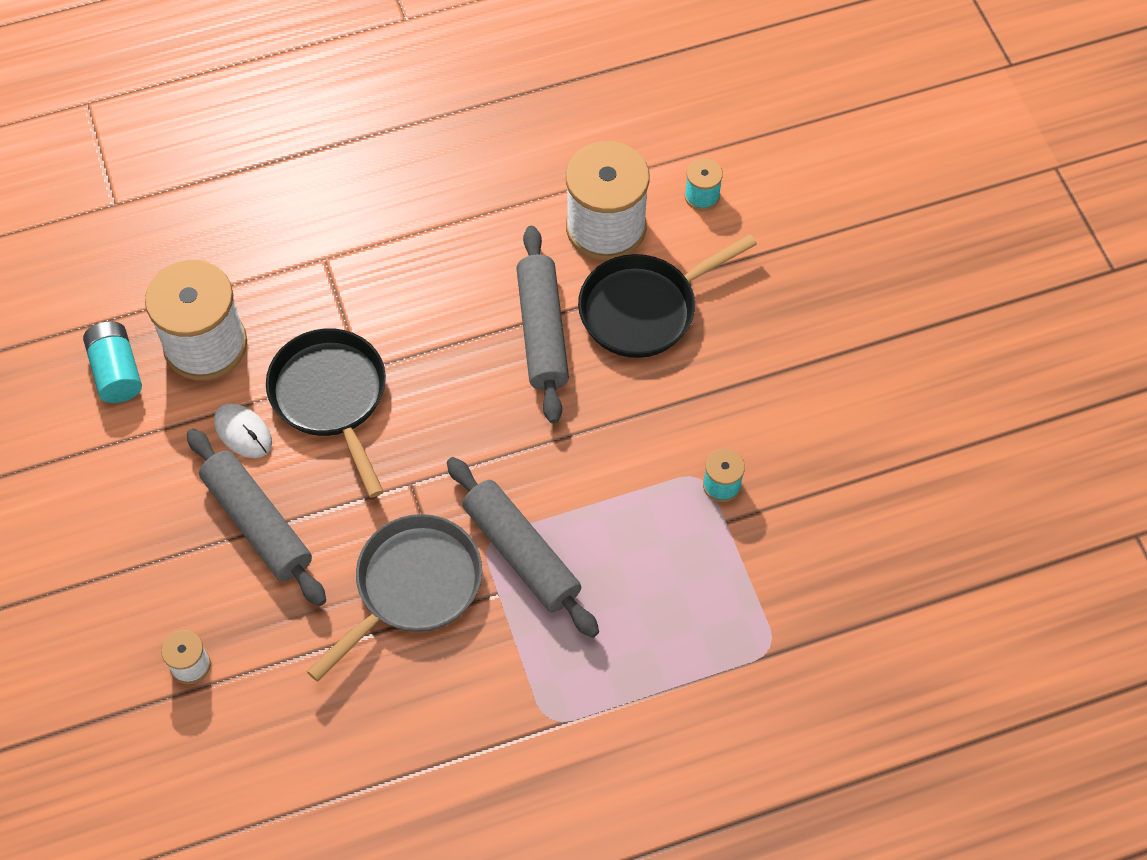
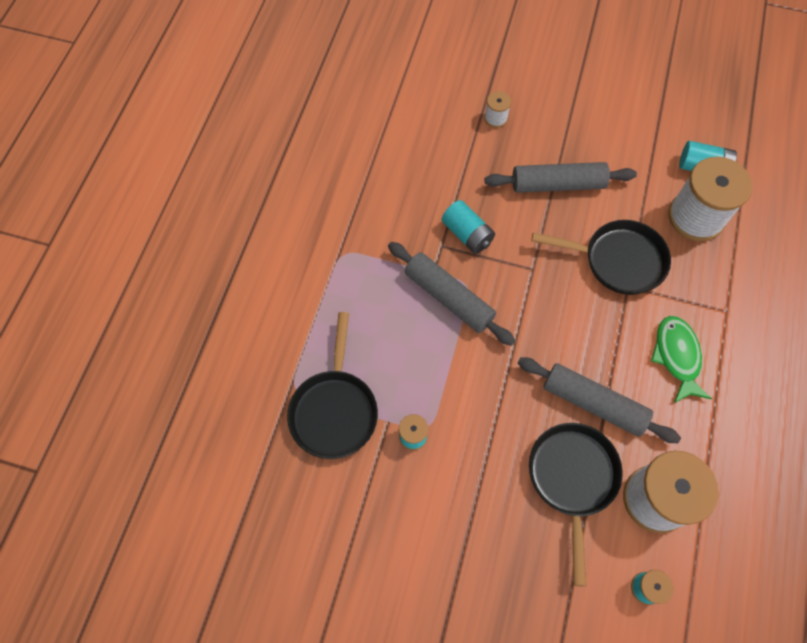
camera: 125 degrees right, 5 degrees up
white mouse [214,404,272,458] -> none
grey pan [307,514,482,682] -> turquoise battery [442,200,495,254]
grey rolling pin [447,457,599,638] -> grey rolling pin turned 45 degrees clockwise [388,242,515,346]
none -> black pan [287,312,378,459]
none -> green fish [651,316,712,403]

